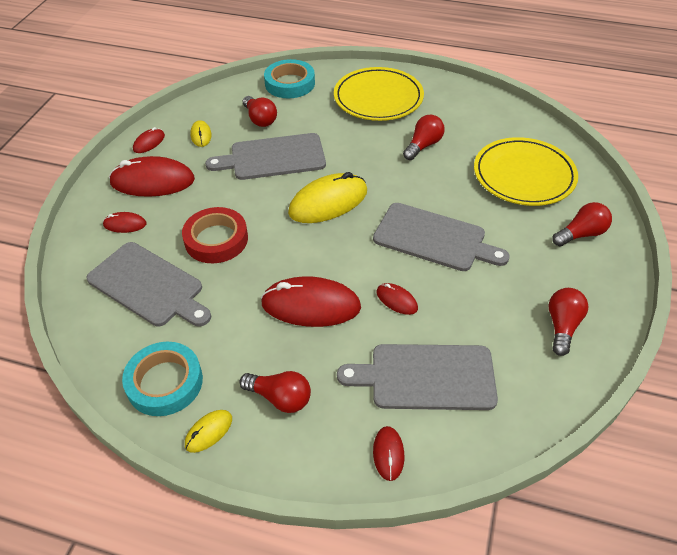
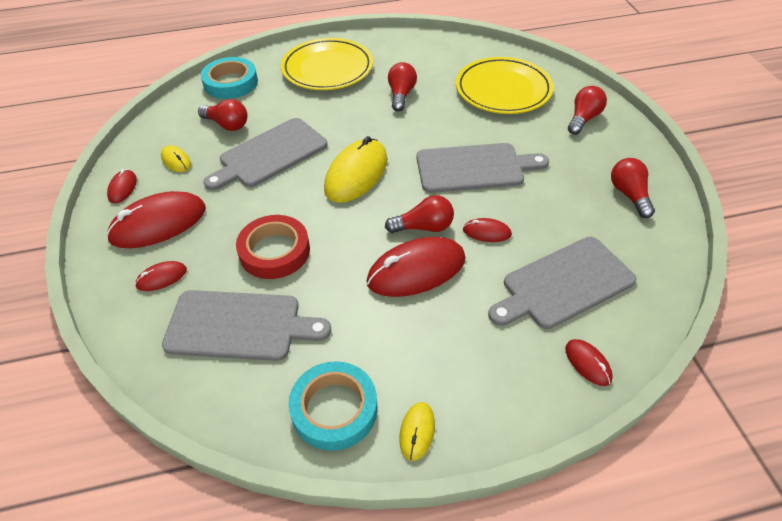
camera: 30 degrees left, 0 degrees up
red light bulb [240,371,311,413] -> red light bulb moved to [385,195,454,233]

